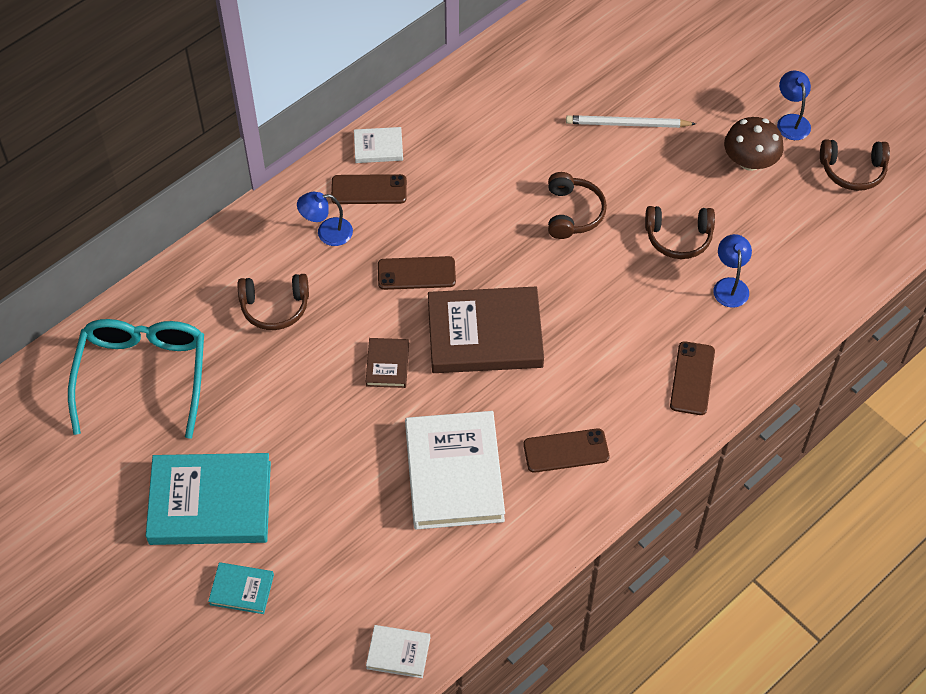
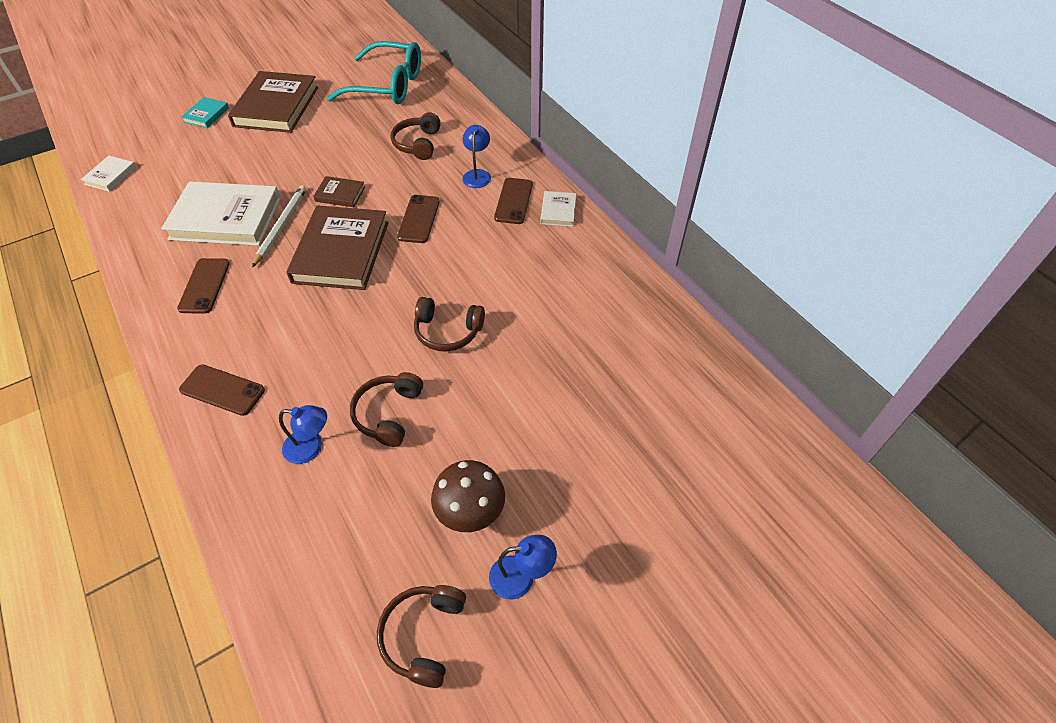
camera: 100 degrees right, 5 degrees down
turquoise book [146,453,271,545] -> brown book [228,71,318,133]
white pencil [566,115,696,128] -> white pencil moved to [252,185,306,268]

